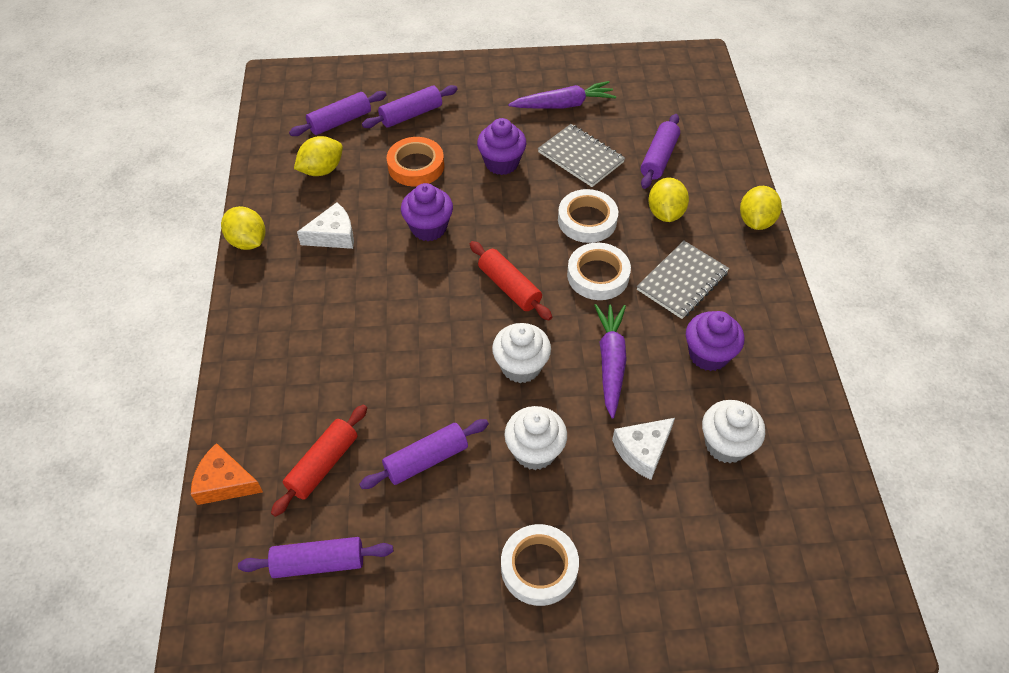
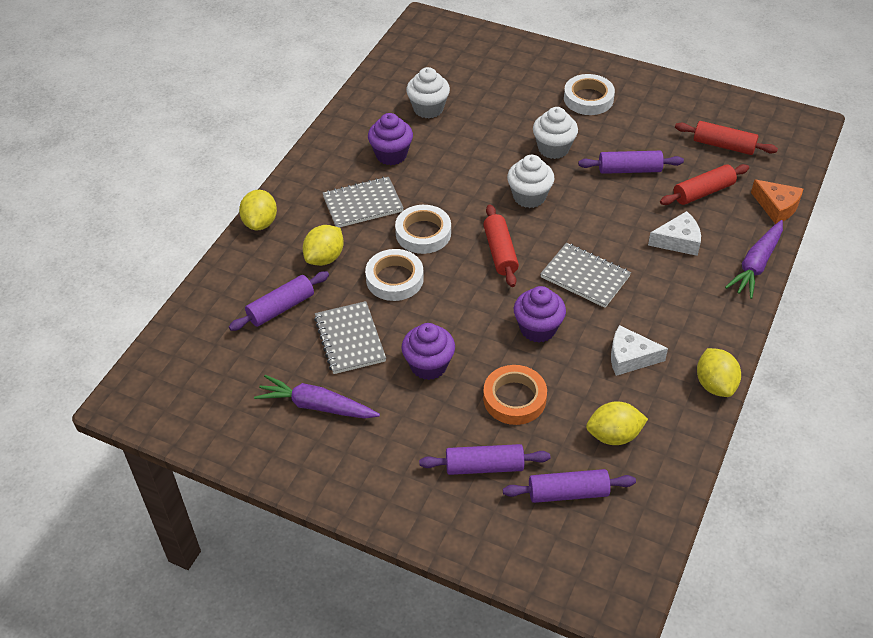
camera: 150 degrees left, 5 degrees down
purple rolling pin [238,537,393,578] -> red rolling pin [675,121,778,155]
purple carrot [594,304,627,419] -> purple carrot moved to [725,220,783,299]
white cheese [612,418,675,480] -> white cheese moved to [648,211,701,256]
yellow lemon [740,186,782,230] -> yellow lemon turned 45 degrees counterclockwise [239,190,277,230]
none -> grey notebook [540,243,631,308]

